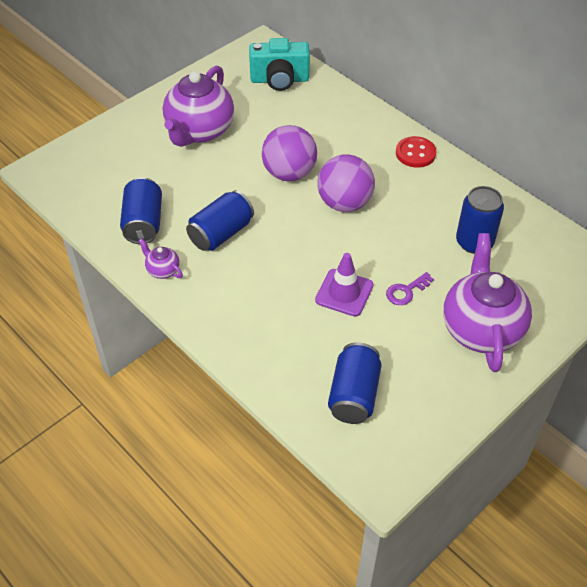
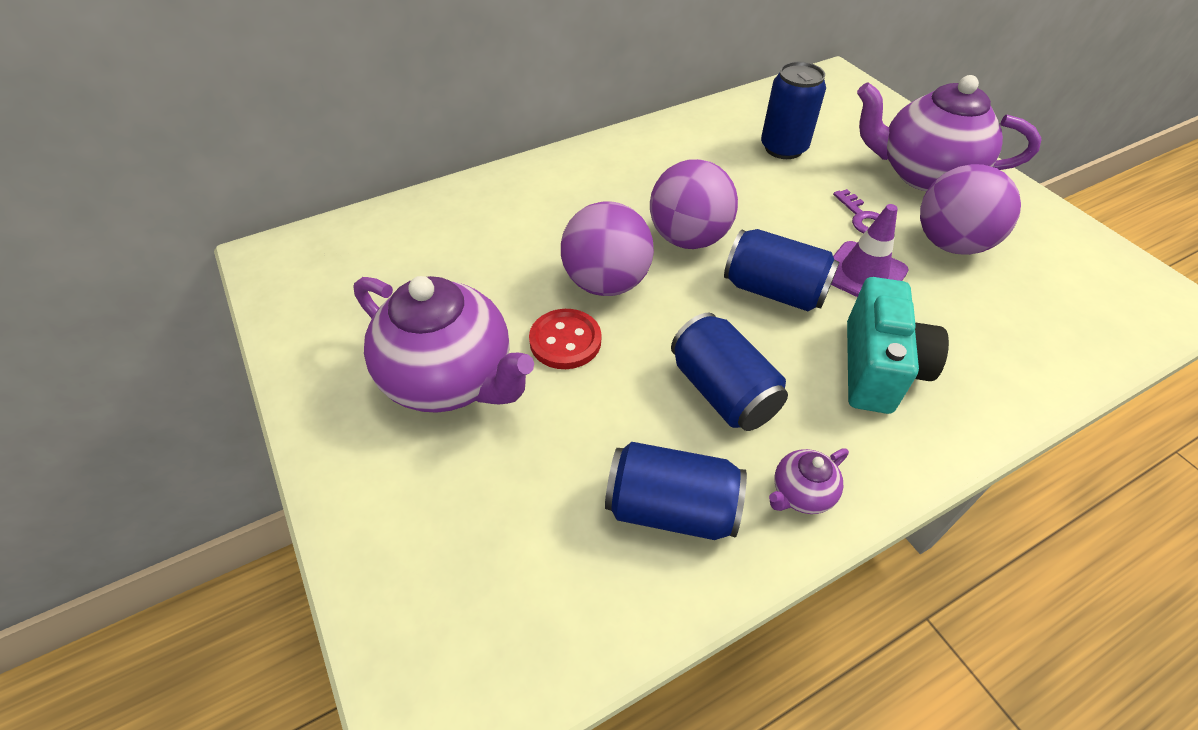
camera: 75 degrees left, 0 degrees up
turquoise camera [249,38,310,91] -> turquoise camera moved to [847,277,949,414]
blue can [328,342,382,424] -> blue can moved to [724,229,839,311]
red button [396,136,437,168] -> red button moved to [529,309,601,369]
none -> purple ball [920,164,1021,255]

